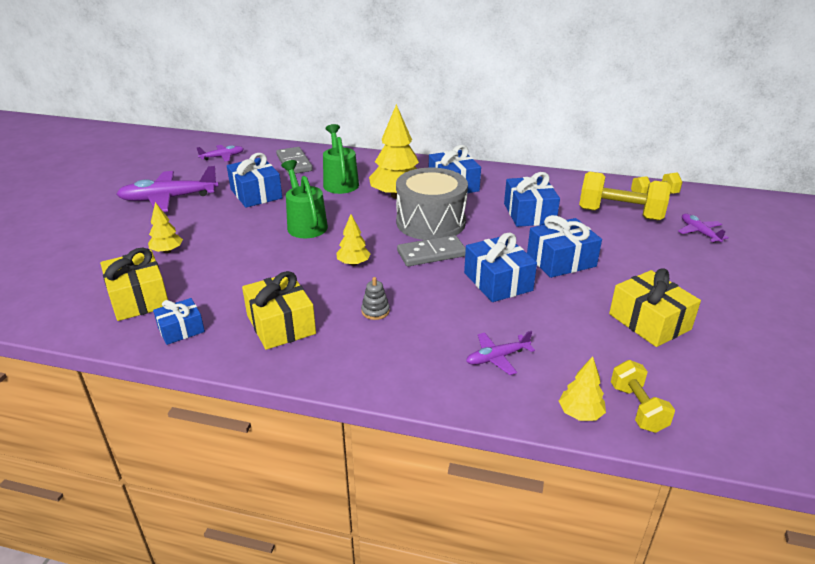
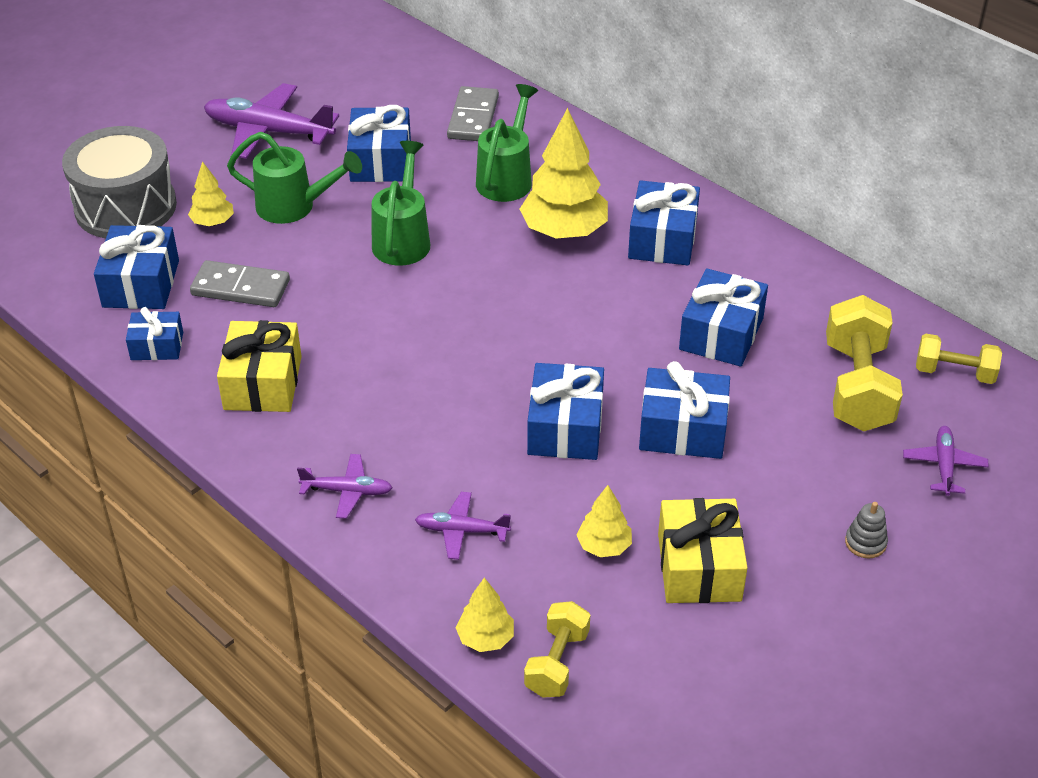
camera: 30 degrees right, 10 degrees up
yellow gift [100,247,168,321] -> blue gift [94,225,179,309]
purple plane [197,145,244,161] -> purple plane moved to [297,454,393,519]
yellow tree [336,214,371,266] -> yellow tree moved to [577,485,632,557]
grey stacking toy [361,277,390,320] -> grey stacking toy moved to [845,502,888,558]
grey drum [396,168,468,240] -> grey drum moved to [62,126,177,238]
grey domino [397,235,466,266] -> grey domino moved to [190,260,290,307]
yellow dumbbell [579,171,671,220] -> yellow dumbbell turned 45 degrees clockwise [826,295,903,431]
none -> green watering can [227,132,362,224]

